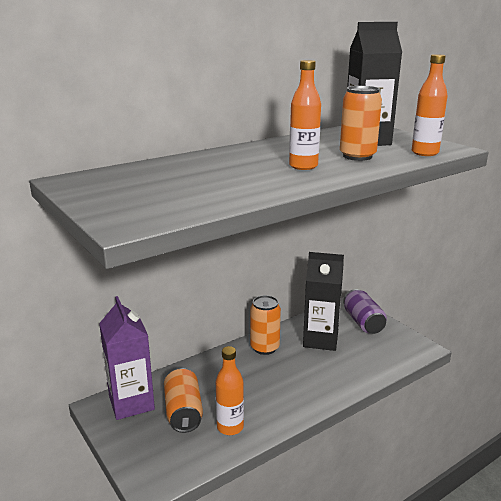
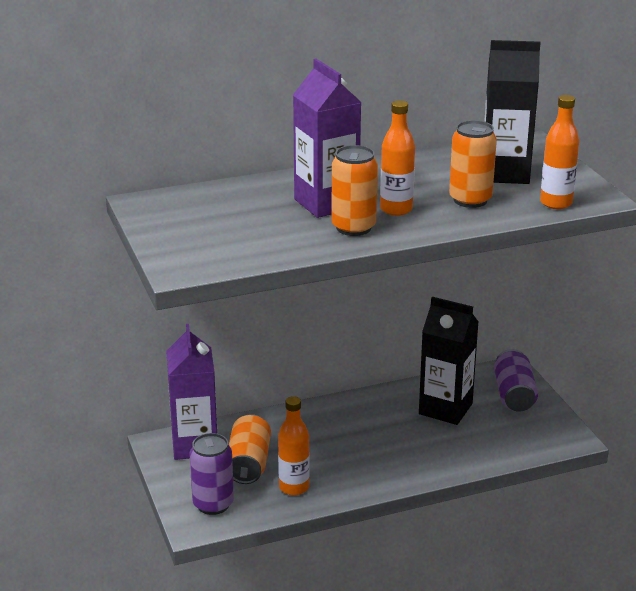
camera: 15 degrees right, 5 degrees up
orange can [250,295,281,355] -> orange can moved to [331,145,378,236]
none -> purple can [189,433,234,515]
none -> purple carton [293,59,362,218]

